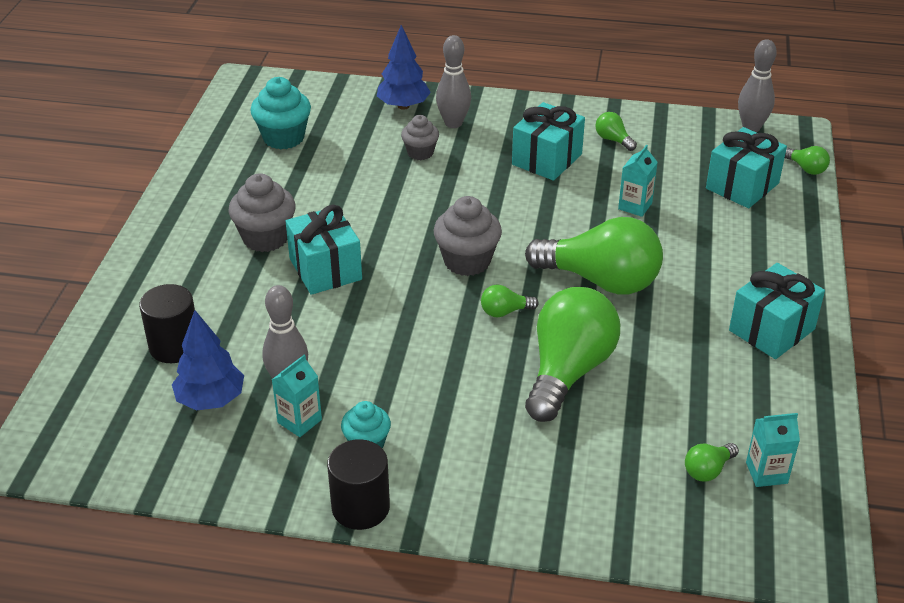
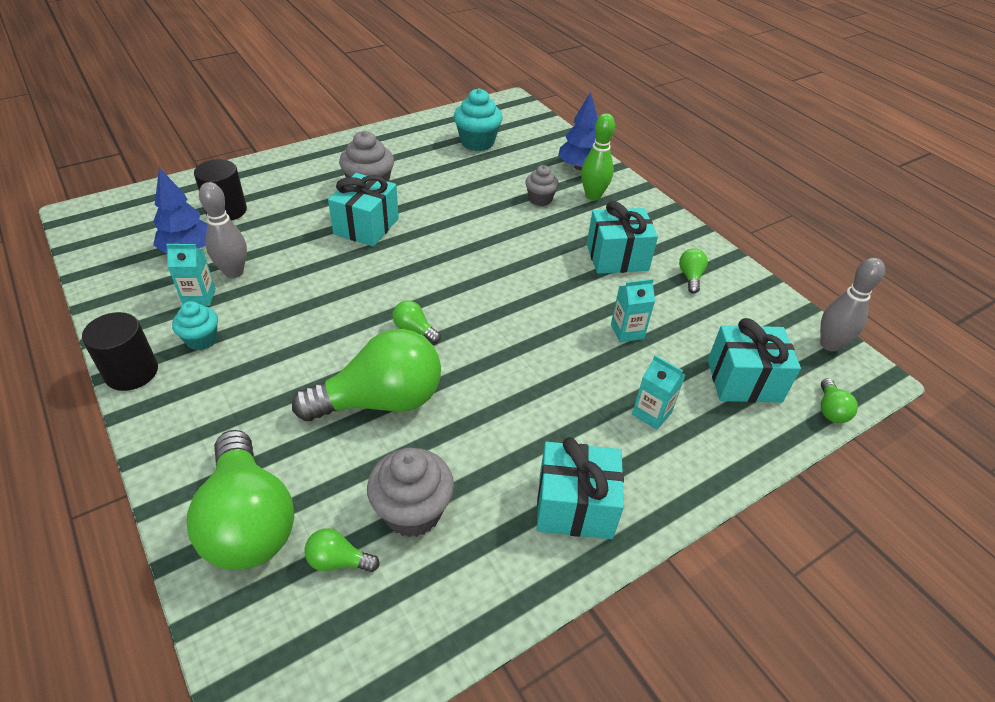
camera: 45 degrees right, 5 degrees up
grey cupcake [433,196,502,276] -> grey cupcake moved to [367,448,454,537]
grey bowling pin [436,35,471,128] -> green bowling pin [581,113,615,200]
green light bulb [525,217,663,295] -> green light bulb moved to [186,430,294,570]
turquoise carton [746,413,800,487] -> turquoise carton moved to [632,355,686,430]

